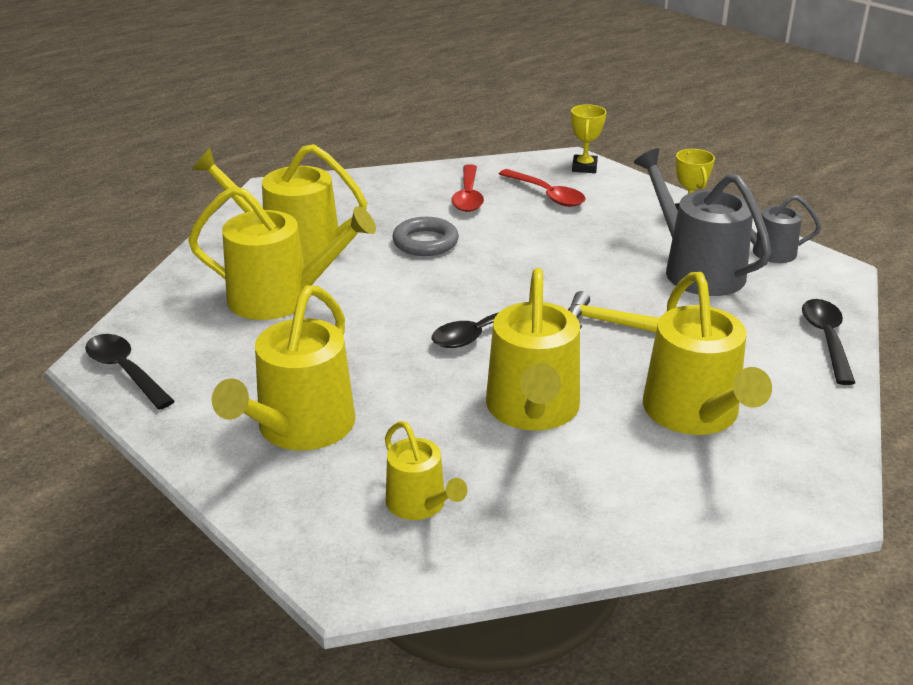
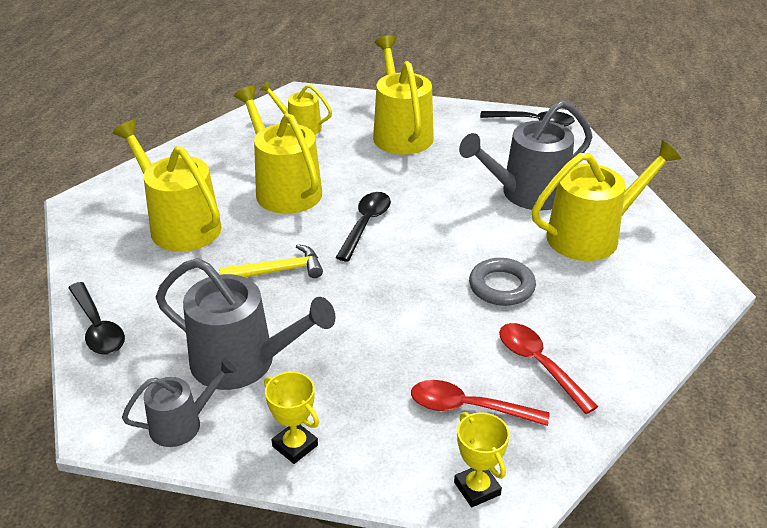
camera: 145 degrees right, 5 degrees up
yellow watering can [188,186,376,320] -> grey watering can [459,100,593,211]

